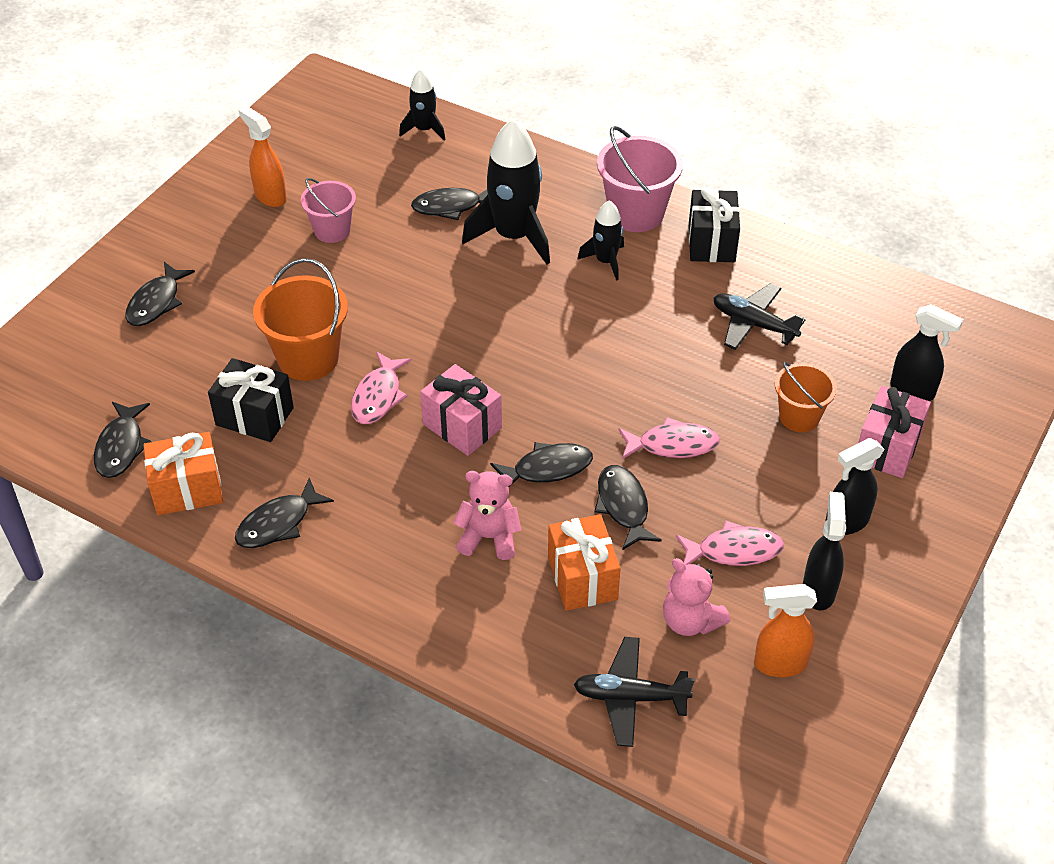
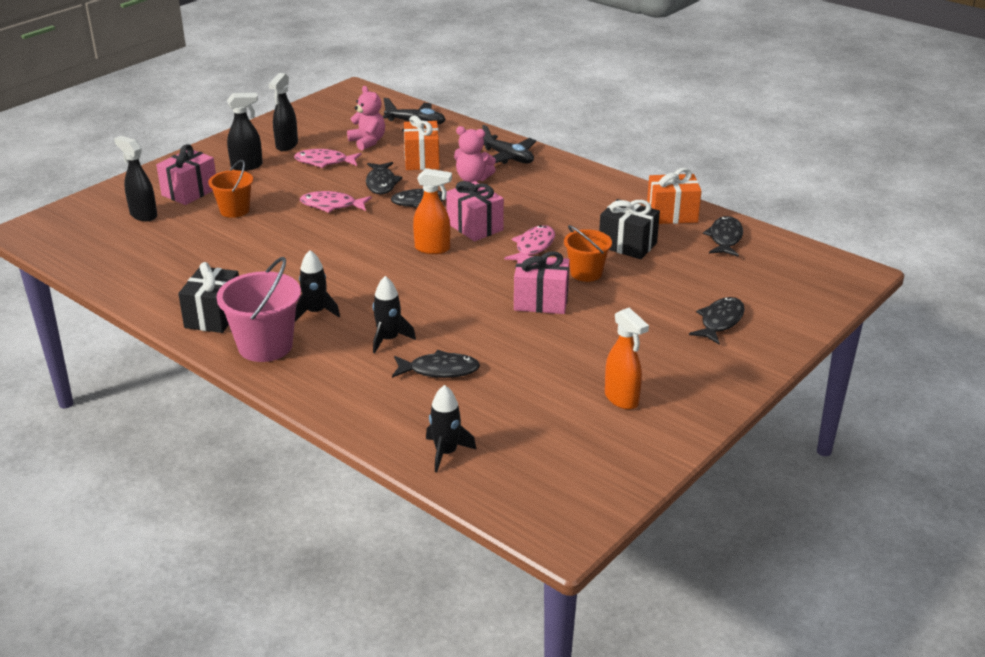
camera: 170 degrees left, 15 degrees down
black fish [235,478,334,548] -> none
orange bucket [253,258,348,381] -> orange bucket [564,225,612,282], size x0.64
pink bucket [301,178,356,243] -> none
black rocket [462,119,550,264] -> black rocket [373,276,416,354], size x0.54
black plane [713,283,806,350] -> black plane moved to [482,125,536,164]
orange spray bottle [754,584,817,677] -> orange spray bottle moved to [413,168,452,254]
none -> pink gift [514,251,570,314]

